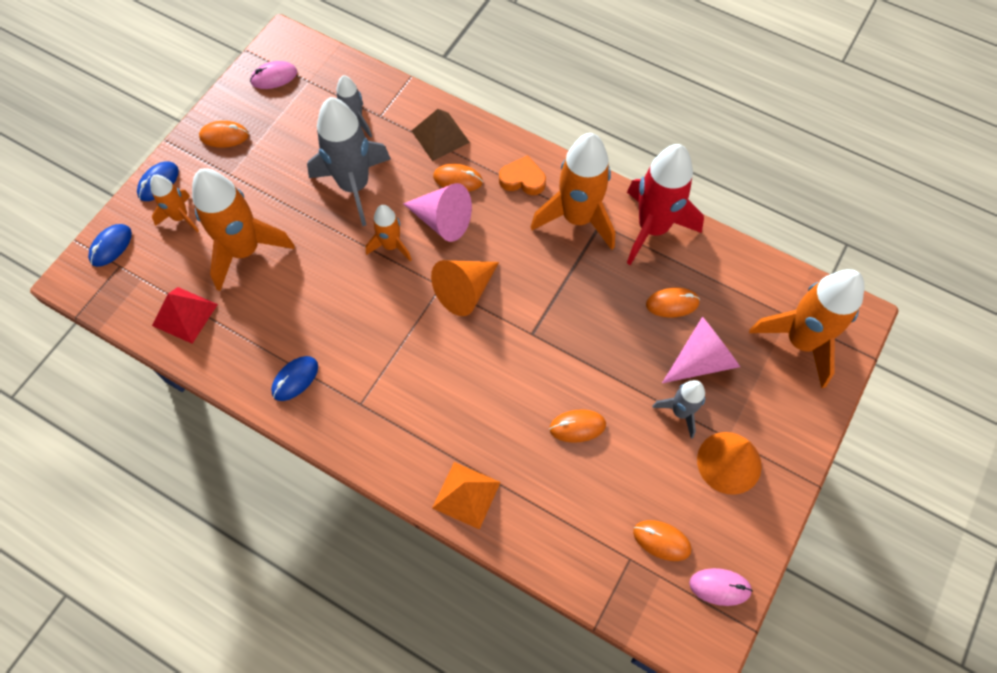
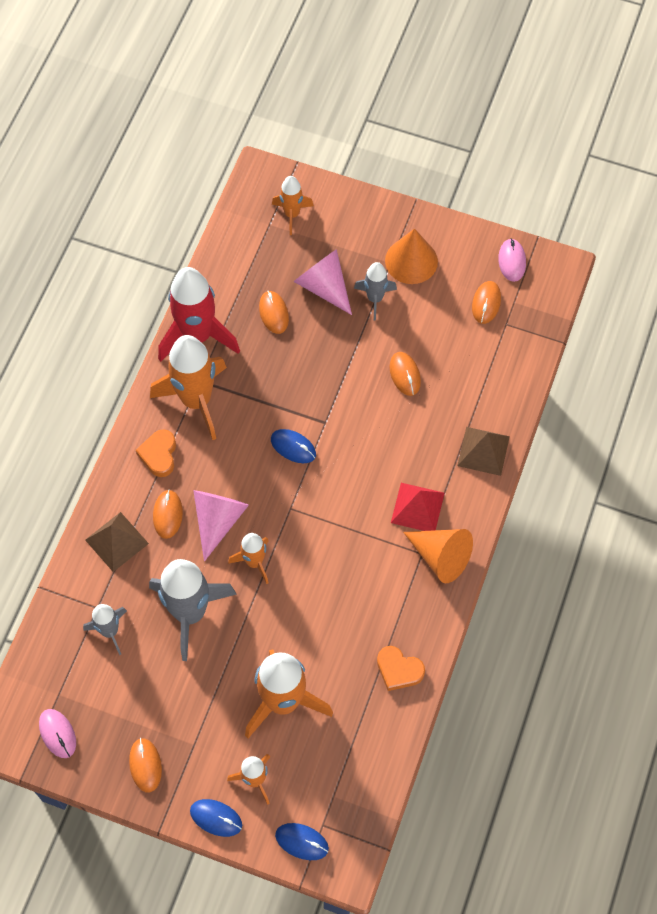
camera: 100 degrees left, 0 degrees up
red pyramid [152,287,218,344] -> red pyramid moved to [391,483,445,531]
blue mouse [271,356,318,401] -> blue mouse moved to [271,429,316,463]
orange cone [431,260,499,316] -> orange cone moved to [403,529,473,583]
orange pyramid [432,462,501,530] -> brown pyramid [457,427,510,476]
orange rocket [749,269,865,388] -> orange rocket [272,176,314,235], size x0.54
none -> orange heart [377,646,425,691]

